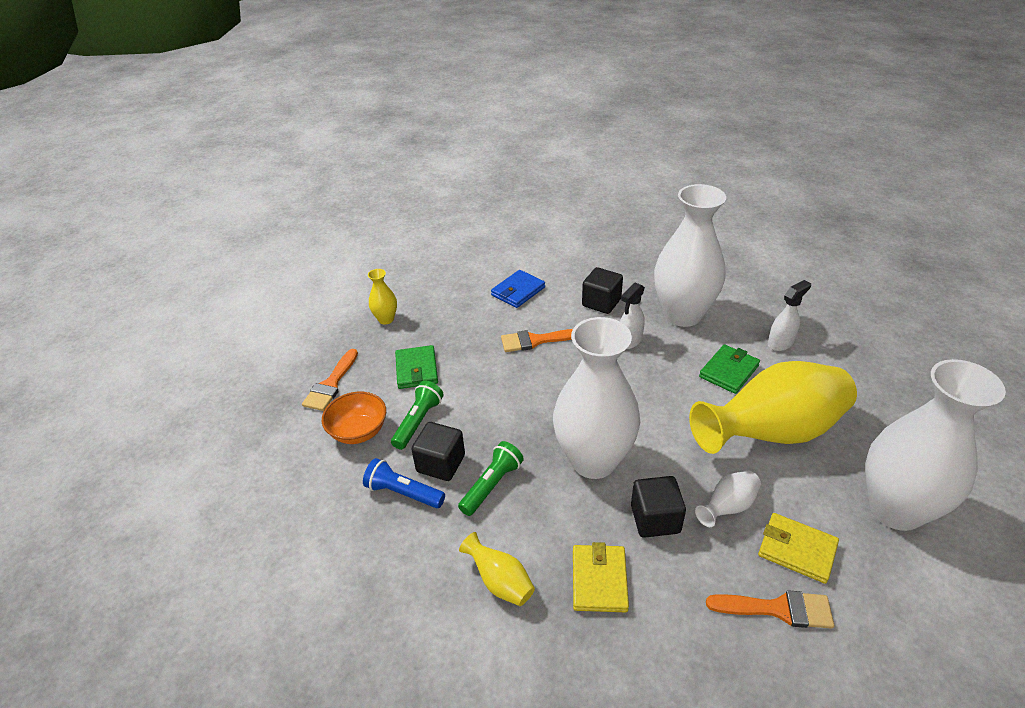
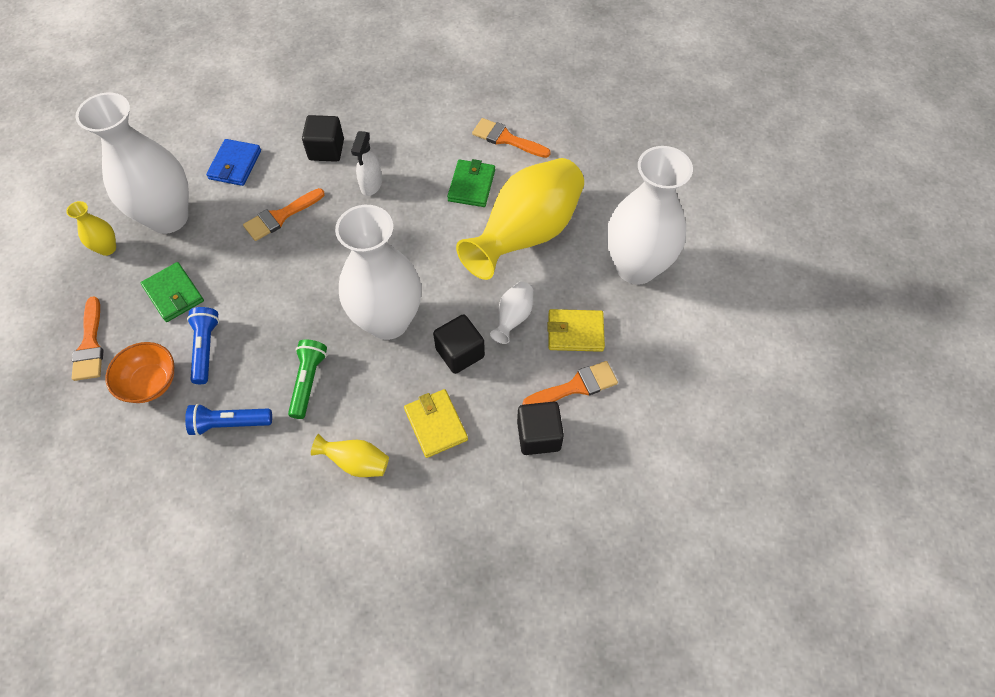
camera: 30 degrees left, 20 degrees up
green flashlight [391,381,444,450] -> blue flashlight [187,307,219,384]
black cube [411,422,465,481] -> black cube moved to [517,401,564,455]
white vase [654,184,726,327] -> white vase moved to [76,92,189,234]
white spray bottle [768,280,811,351] -> orange brush [472,118,551,158]

